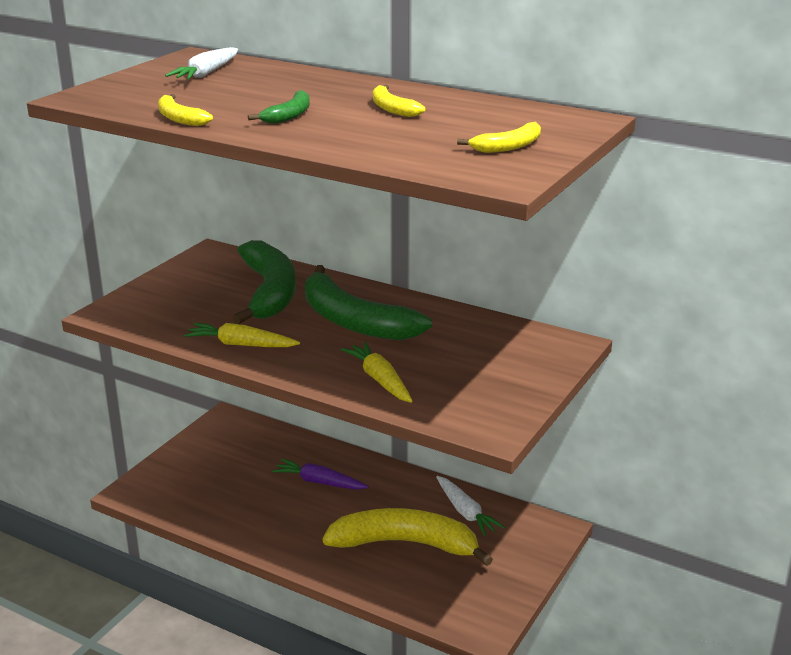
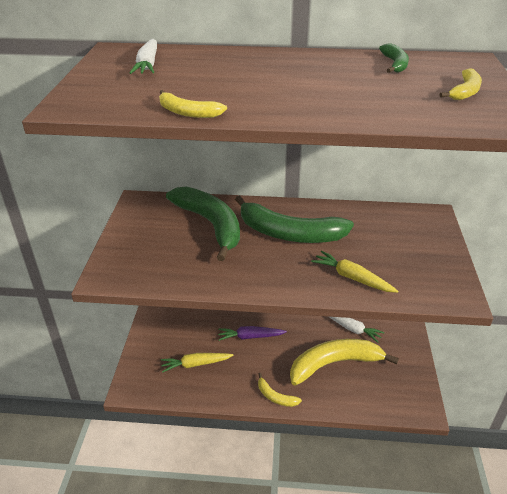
camera: 25 degrees left, 10 degrees up
yellow carrot [184,323,300,347] -> yellow carrot moved to [161,353,234,373]
green banana [248,90,310,124] -> green banana moved to [379,44,409,73]
yellow banana [373,85,425,117] -> yellow banana moved to [258,373,302,407]

